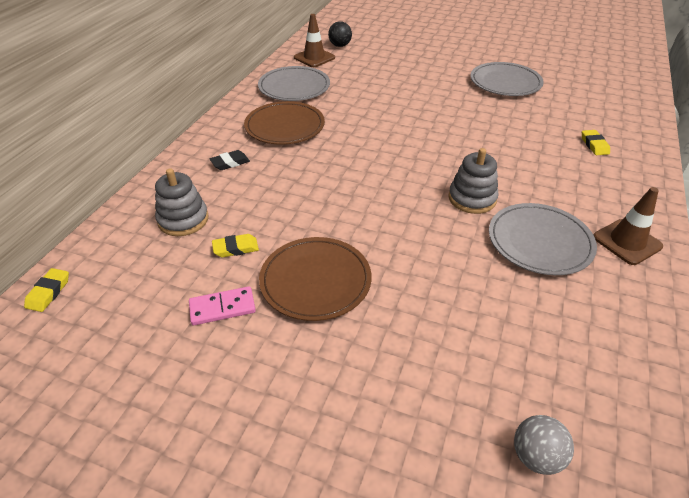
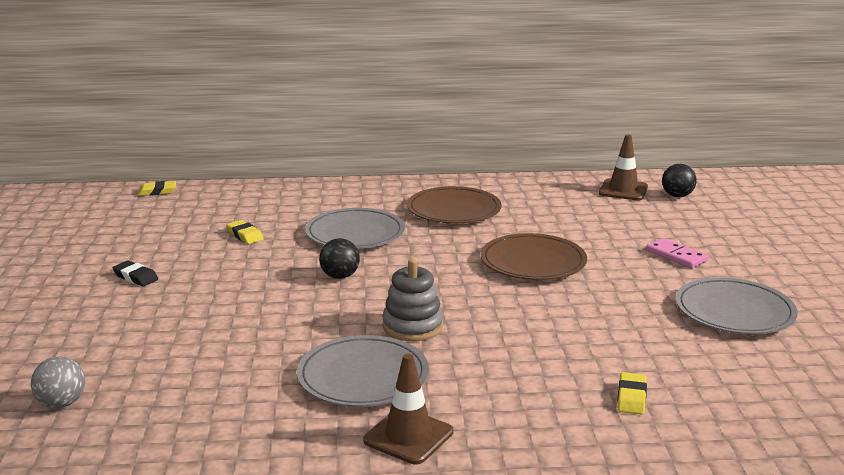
camera: 65 degrees right, 20 degrees down
grey stacking toy [155,168,208,236] -> none
pink domino [189,286,256,325] -> pink domino moved to [646,238,708,268]
black eraser [210,150,250,170] -> black eraser moved to [113,261,158,286]
grey plate [258,66,330,101] -> grey plate moved to [305,208,405,249]
brown plate [259,237,372,321] -> brown plate moved to [481,233,587,280]
yellow eraser [582,130,610,155] -> yellow eraser turned 45 degrees counterclockwise [617,372,647,415]
none -> black ball [319,238,360,279]

